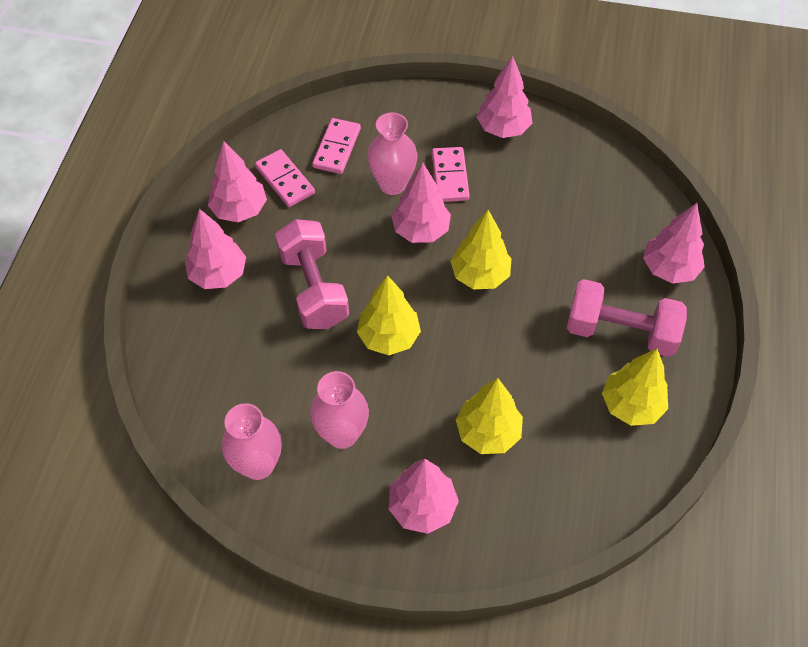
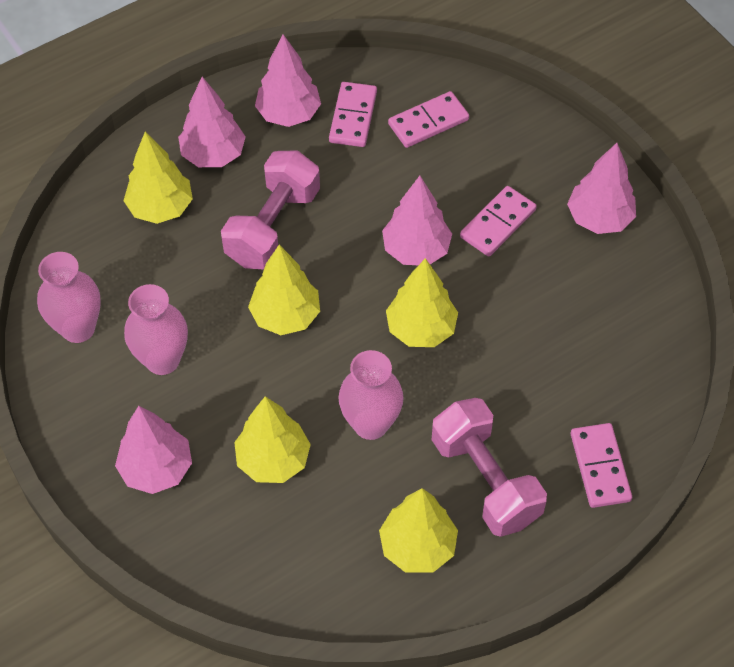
camera: 45 degrees right, 0 degrees up
pink vase [367,112,417,195] -> pink vase moved to [338,350,404,440]
pink tree [643,203,705,283] -> pink domino [571,423,632,508]
none -> yellow tree [124,132,193,224]

